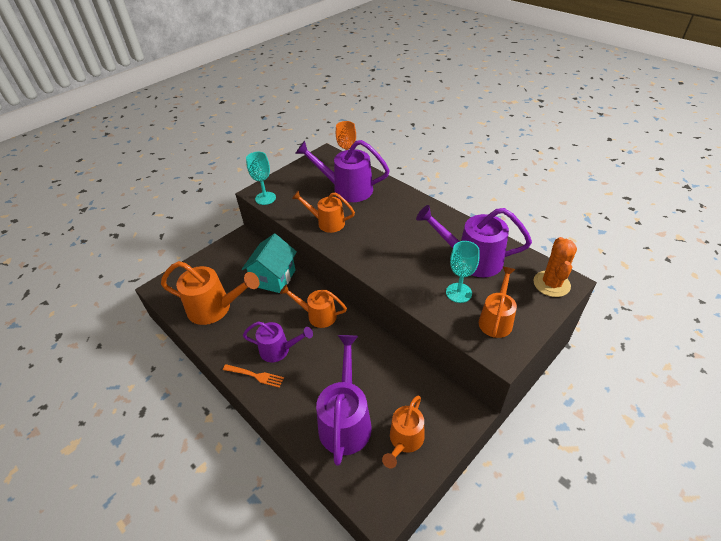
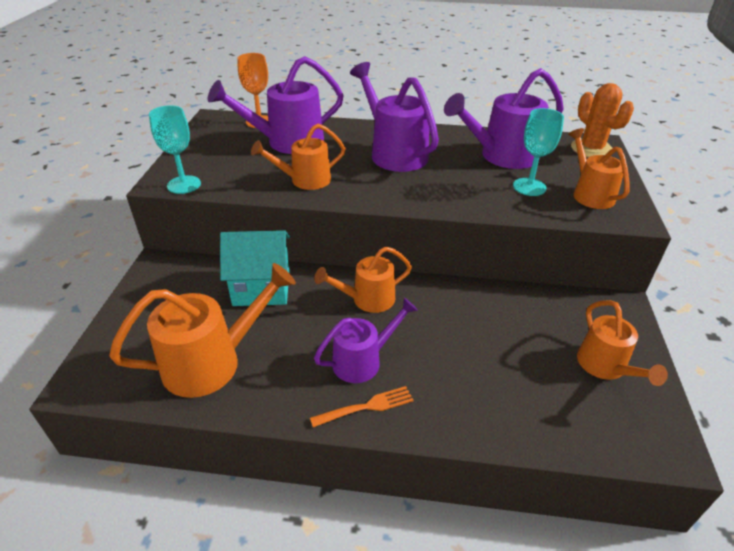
camera: 40 degrees left, 5 degrees down
turquoise house [242,233,297,293] -> turquoise house turned 75 degrees counterclockwise [220,230,290,306]
purple watering can [316,335,372,466] -> purple watering can moved to [350,62,439,172]

